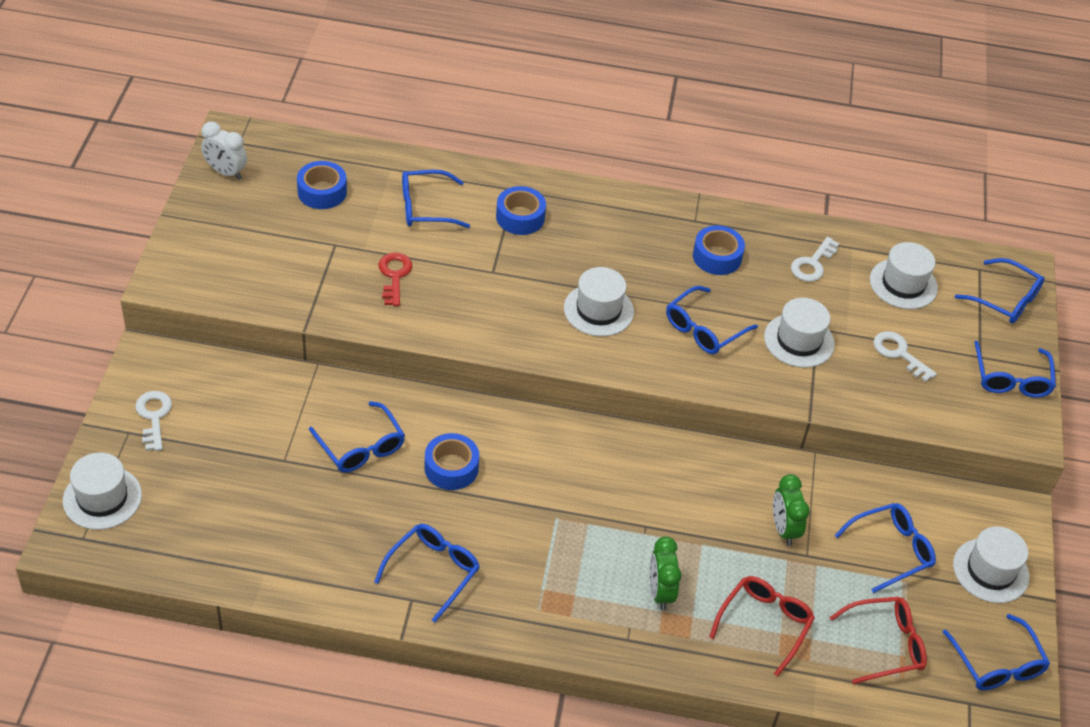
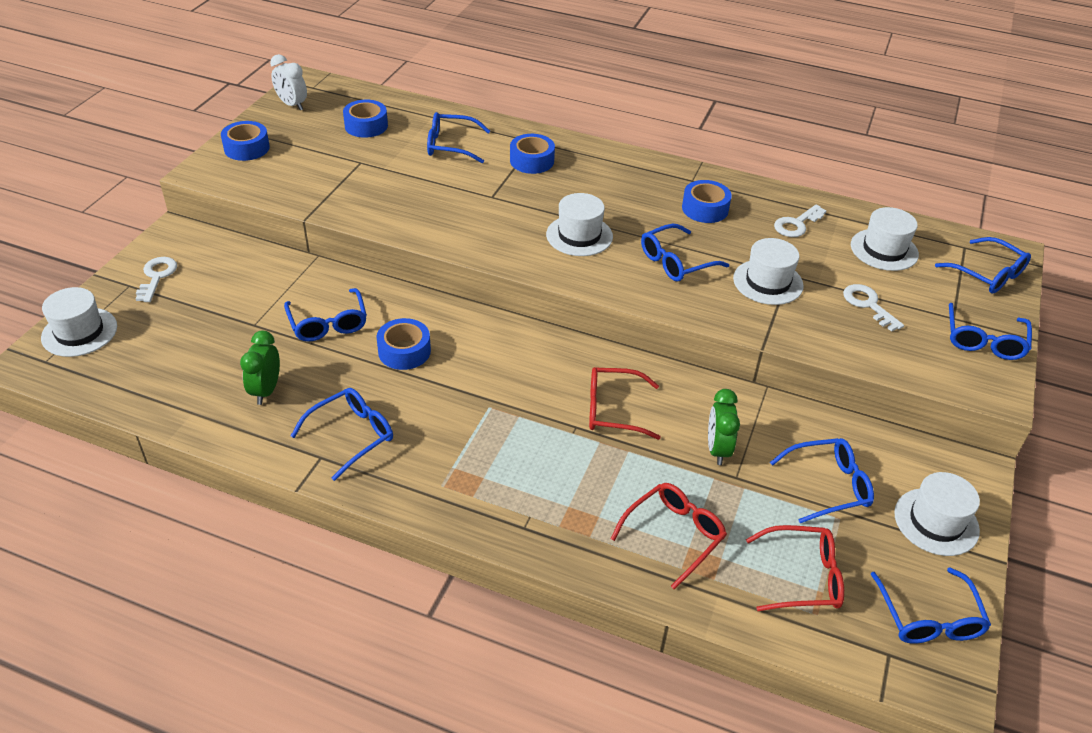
camera: 15 degrees right, 5 degrees down
red key [378,253,412,306] -> none
green clock [650,536,681,610] -> green clock moved to [240,331,280,405]
none -> blue tape [221,121,270,161]
none -> red glasses [589,367,661,440]

